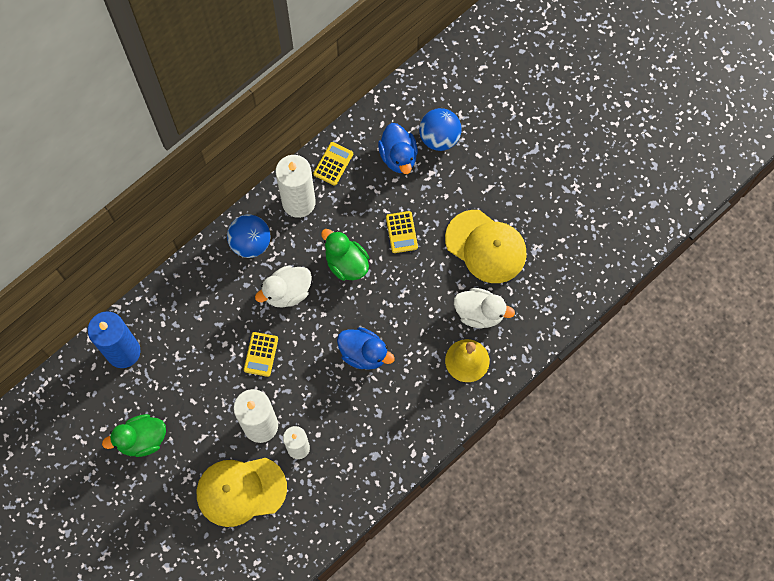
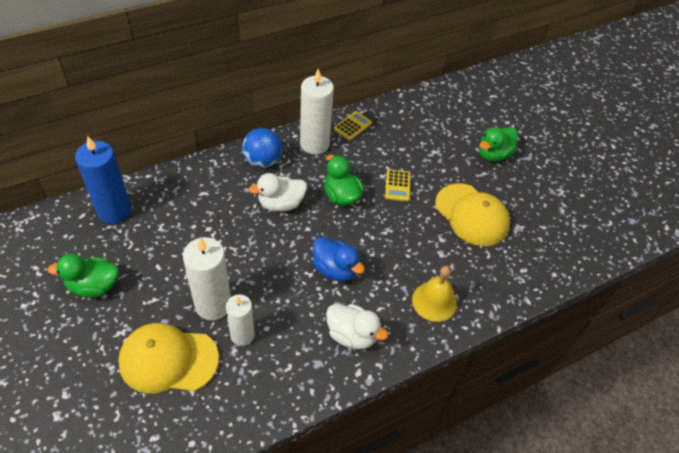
camera: 10 degrees right, 20 degrees down
yellow calculator [244,332,278,377] -> none
blue duck [378,123,418,174] -> none
blue ball [419,108,461,151] -> none
white duck [454,288,515,328] -> white duck moved to [326,304,388,349]
none -> green duck [479,127,518,162]

